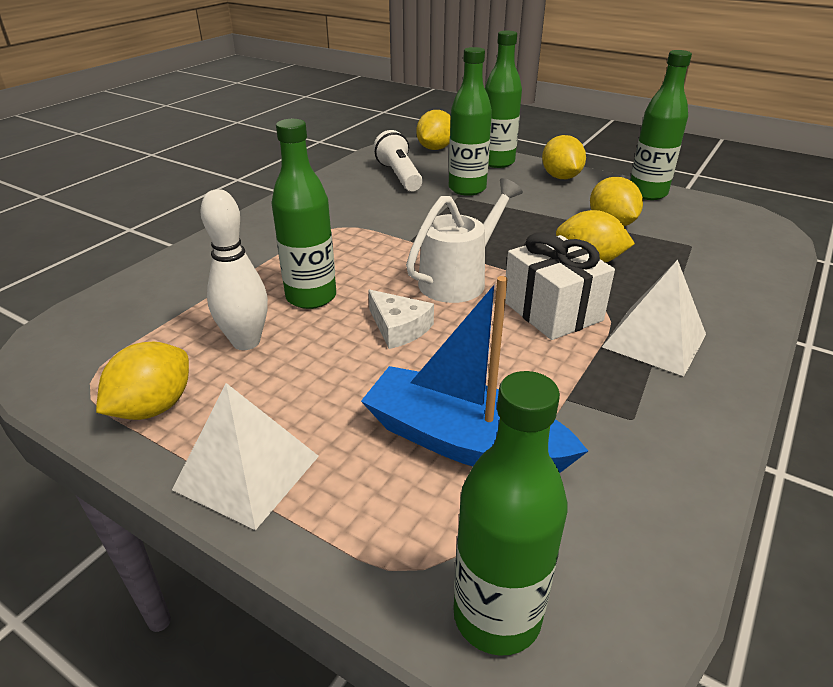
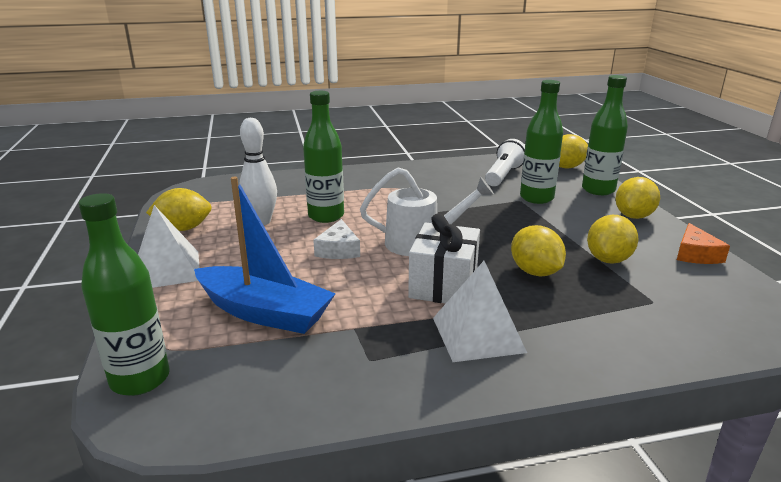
camera: 45 degrees right, 10 degrees down
blue boat [361,276,588,473] -> blue boat turned 135 degrees clockwise [194,177,336,334]
green bottle [630,50,692,200] -> orange cheese [677,223,730,264]

